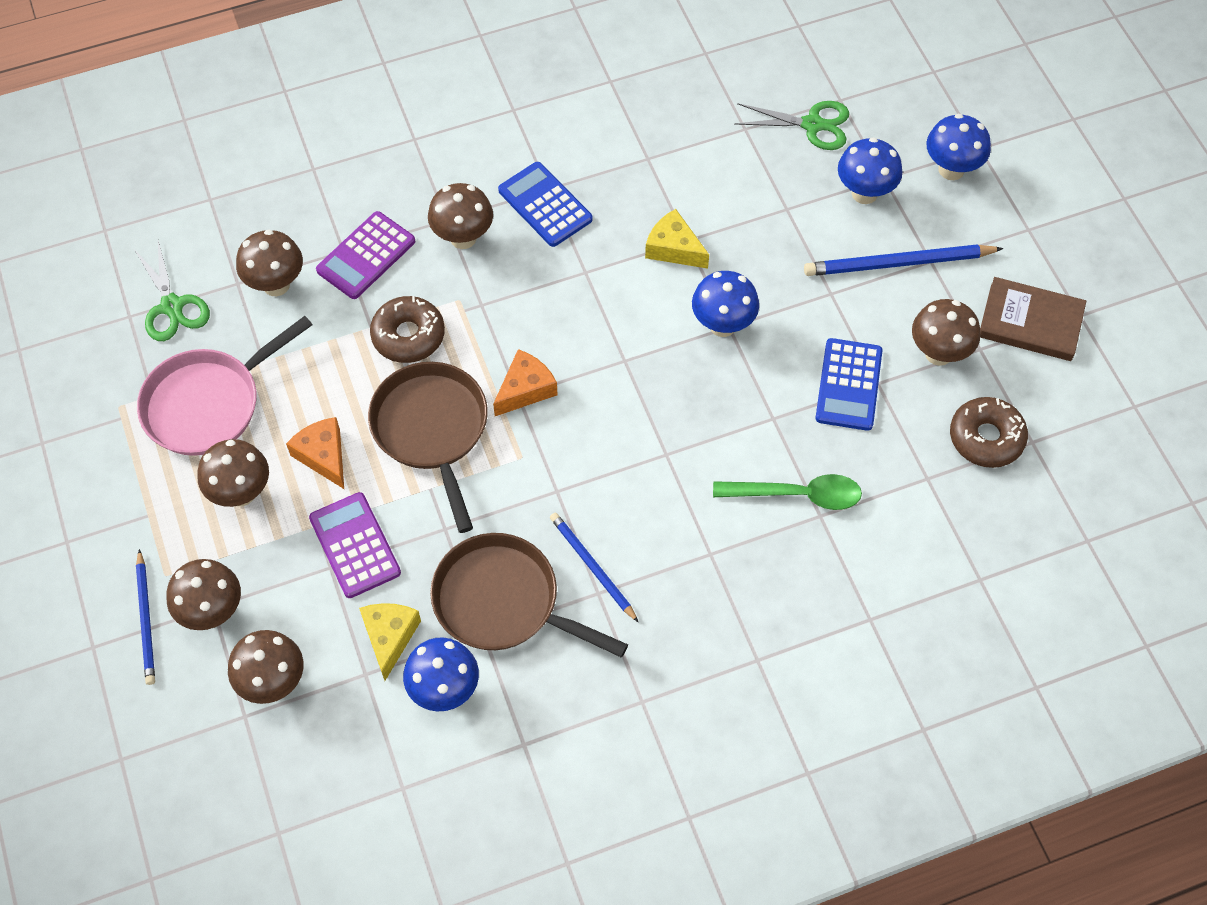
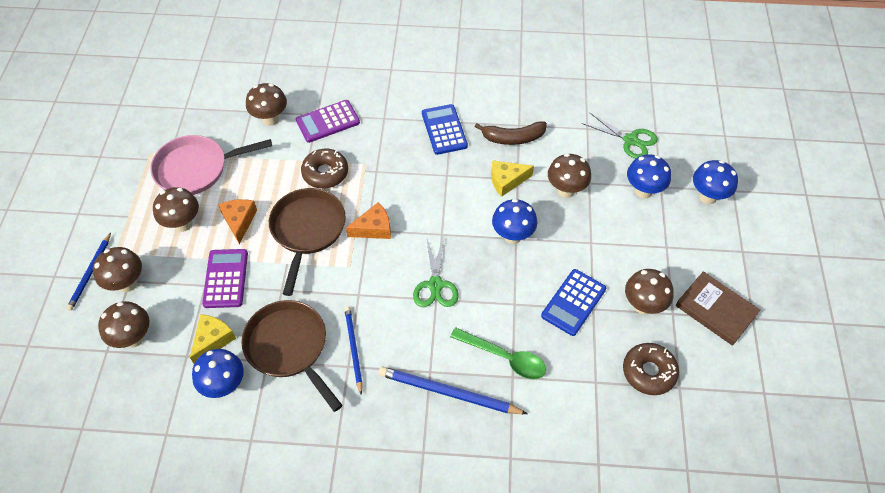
camera: 25 degrees right, 5 degrees down
green scissors [134,241,210,341] -> green scissors moved to [413,237,459,307]
brown mushroom [428,183,493,249] -> brown mushroom moved to [548,153,591,198]
yellow cheese [645,209,709,269] -> yellow cheese turned 75 degrees counterclockwise [491,160,534,197]
blue pencil [804,244,1003,276] -> blue pencil moved to [378,366,528,414]
none -> brown banana [474,121,547,145]

